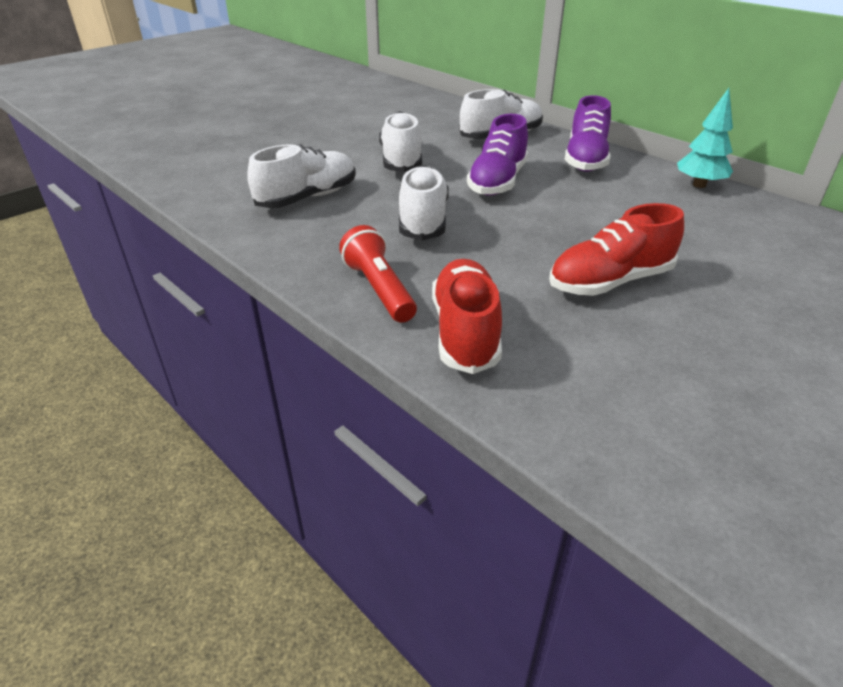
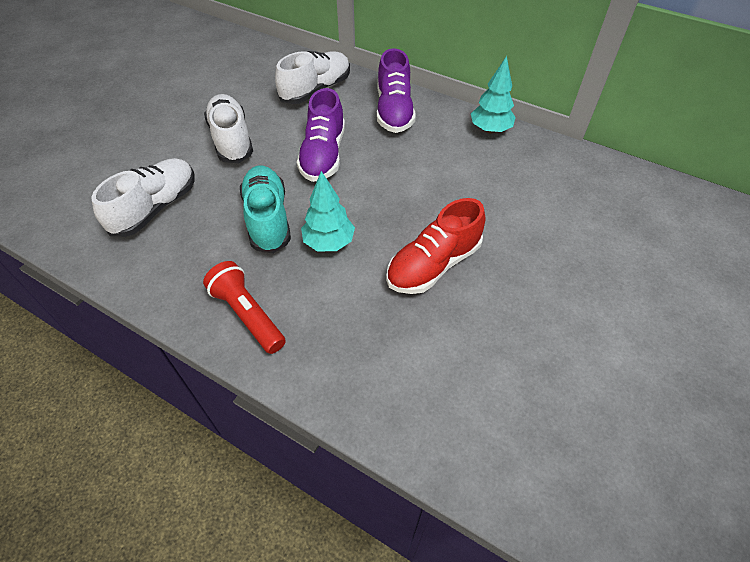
camera: 15 degrees left, 15 degrees up
white shoe [399,165,449,241] -> turquoise shoe [240,166,291,254]
red shoe [432,259,502,374] -> none
none -> turquoise tree [301,171,355,251]

